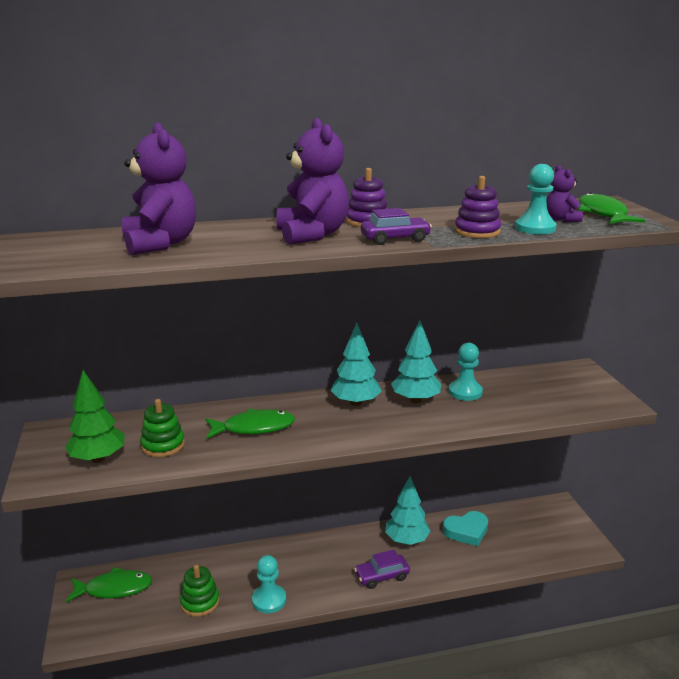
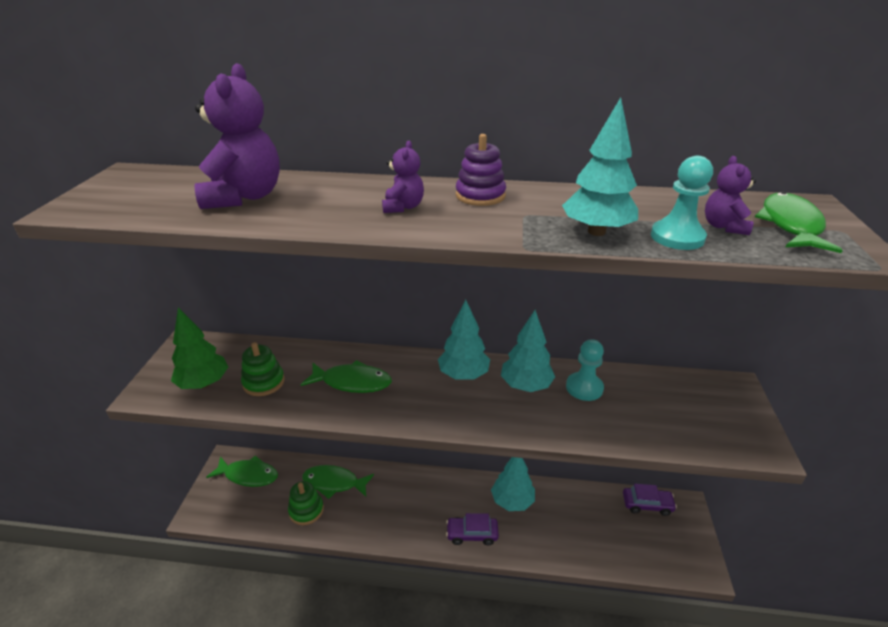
camera: 20 degrees right, 10 degrees up
turquoise pawn [252,555,286,613] -> none
purple teddy bear [277,118,349,245] -> purple teddy bear [382,141,424,213], size x0.51
purple car [361,208,432,245] -> purple car moved to [623,484,677,516]
turquoise heart [443,511,488,546] -> none
purple stacking toy [455,176,501,238] -> turquoise tree [562,97,638,236]
none -> green fish [302,465,374,499]

